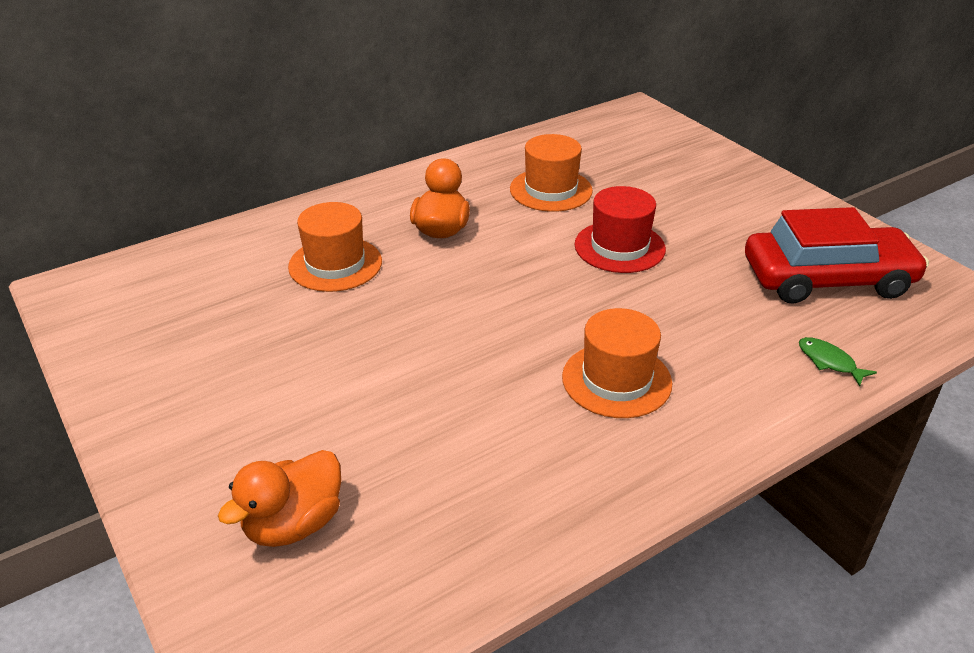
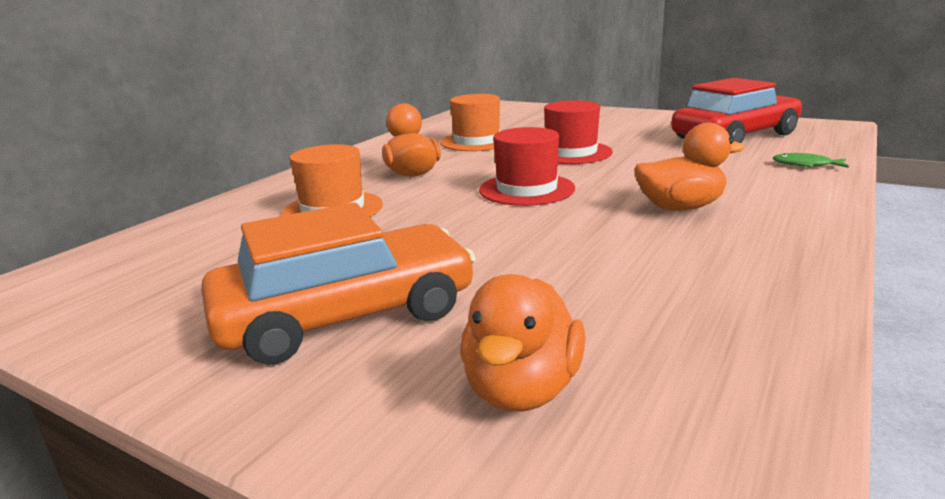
camera: 25 degrees left, 15 degrees down
orange hat [562,308,672,418] -> orange duck [634,123,745,211]
none -> orange car [201,202,476,365]
none -> red hat [479,127,575,206]

